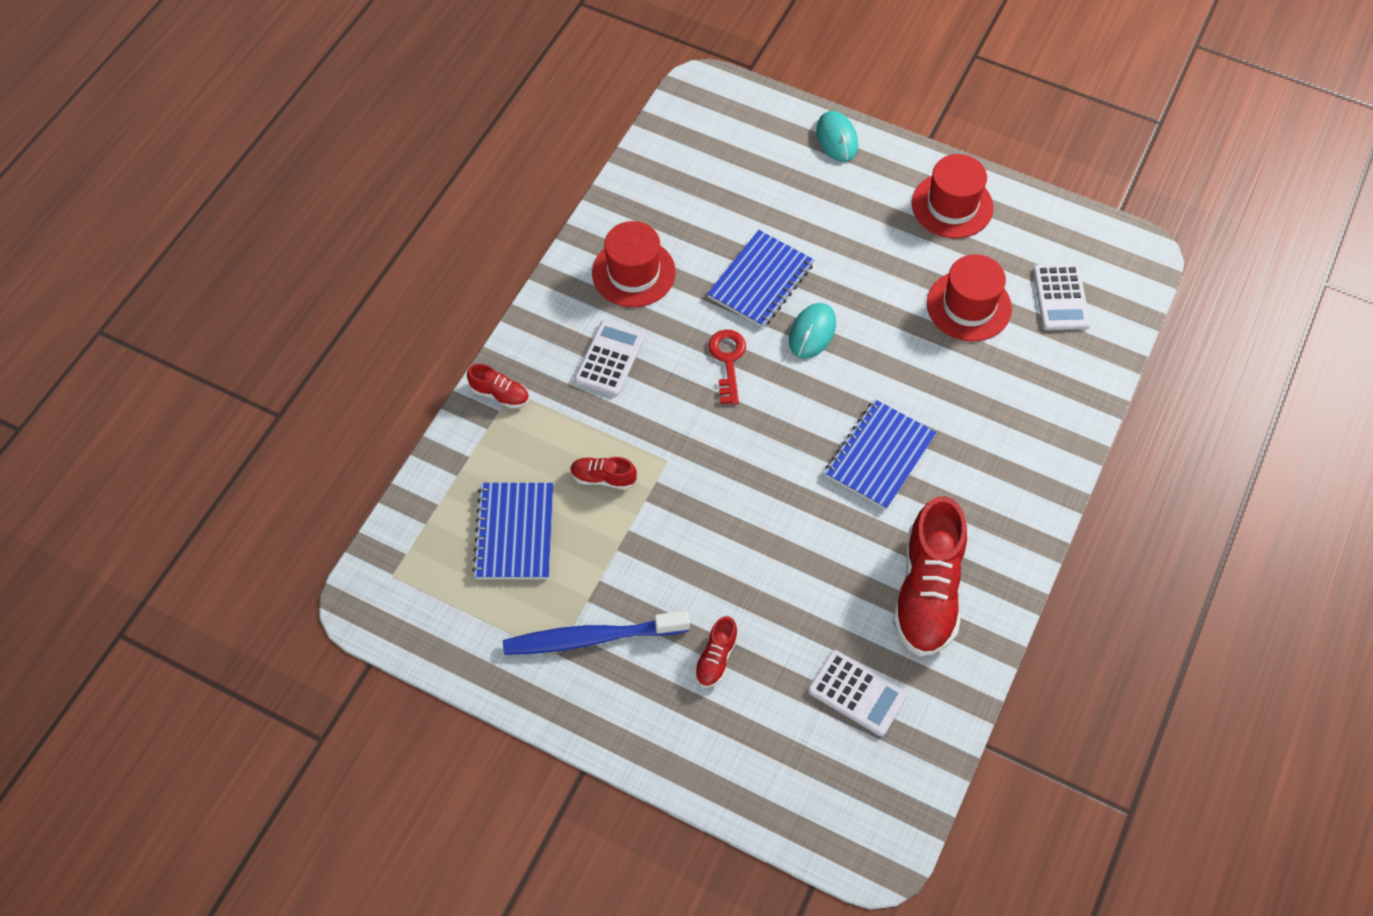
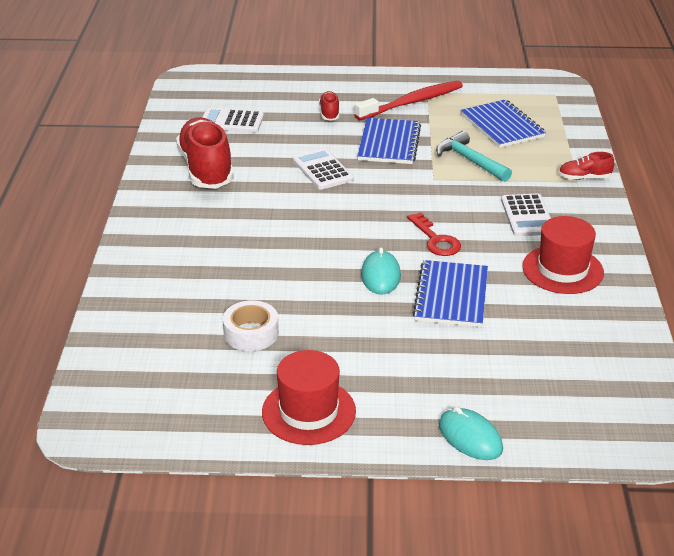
camera: 155 degrees right, 25 degrees down
blue toothbrush [503,611,690,655] -> red toothbrush [355,81,463,120]
red shoe [570,457,637,490] -> turquoise hammer [436,131,512,182]
blue notebook [825,399,937,510] -> blue notebook moved to [357,118,421,164]
red hat [927,254,1012,341] -> white tape [223,300,279,351]
white calculator [1033,264,1090,330] -> white calculator moved to [293,148,353,190]

